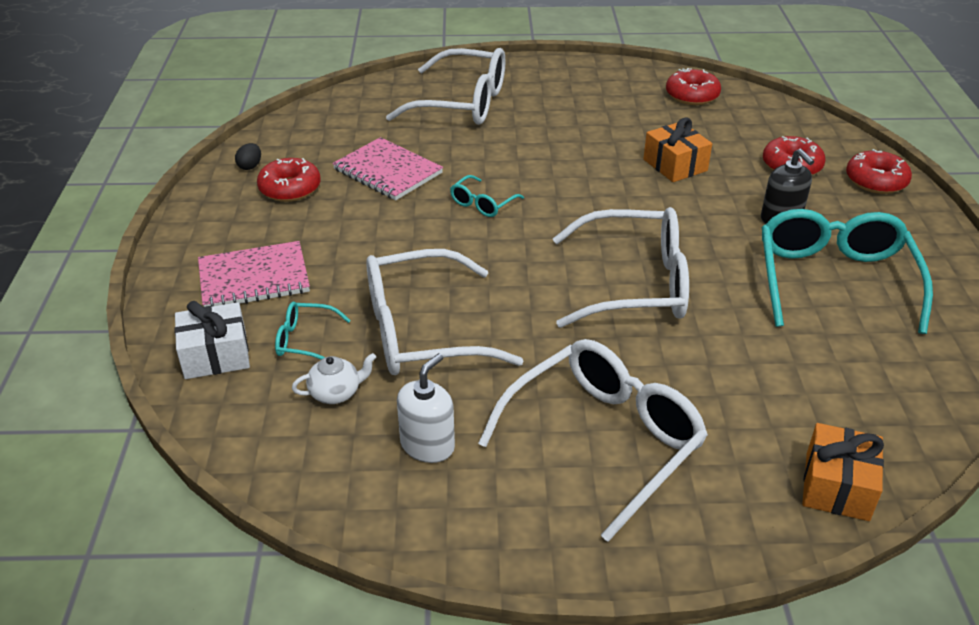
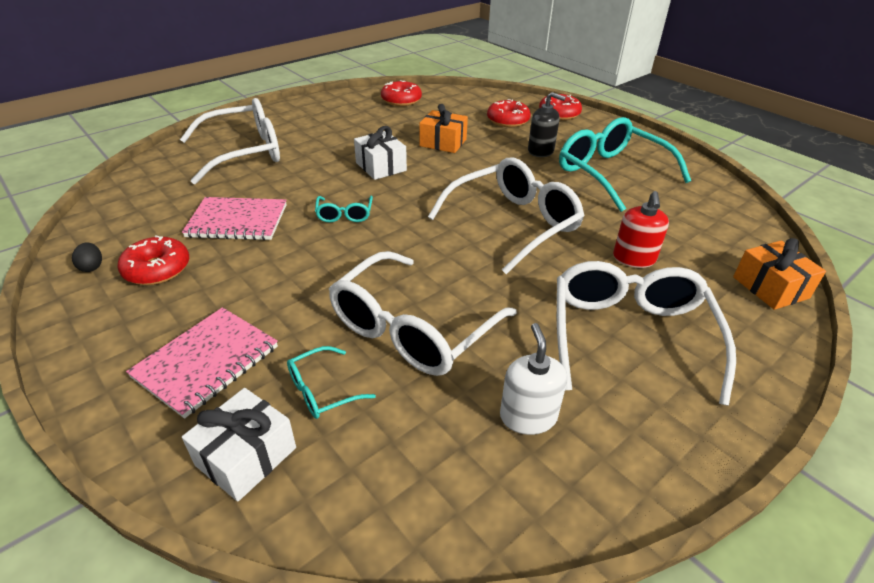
camera: 40 degrees left, 0 degrees up
white teapot [292,353,376,404] -> none
none -> white gift [354,126,407,180]
none -> red soap dispenser [613,191,669,268]

